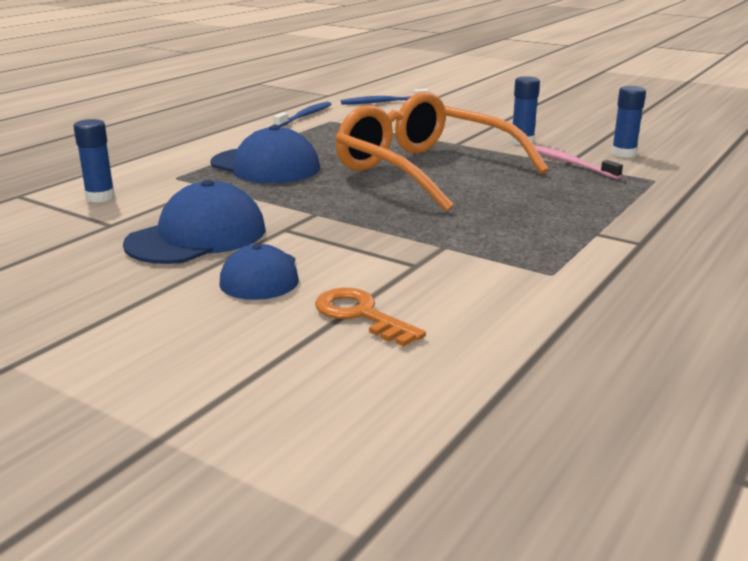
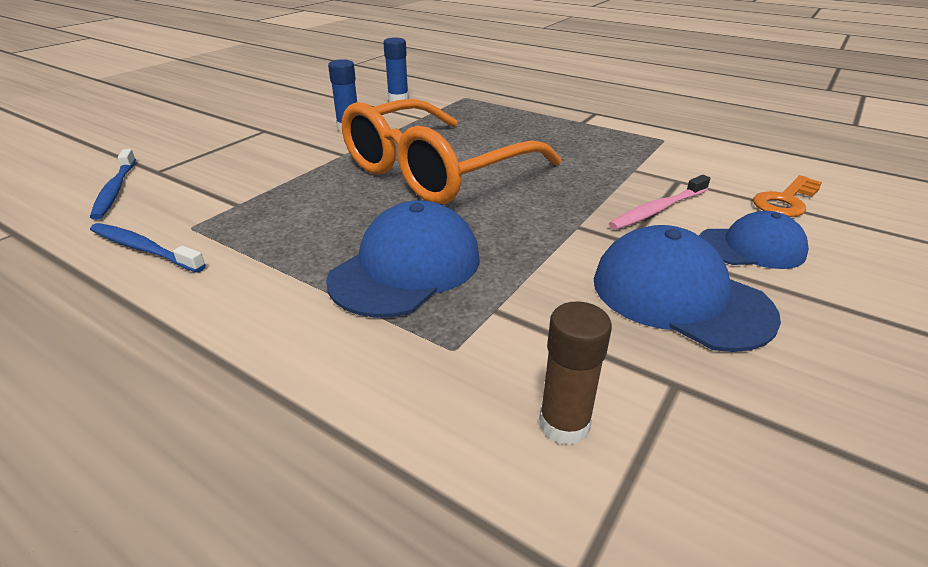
camera: 90 degrees left, 10 degrees up
blue glue stick [73,119,115,203] -> brown glue stick [539,301,612,445]
pink toothbrush [534,145,623,179] -> pink toothbrush moved to [609,175,710,230]

